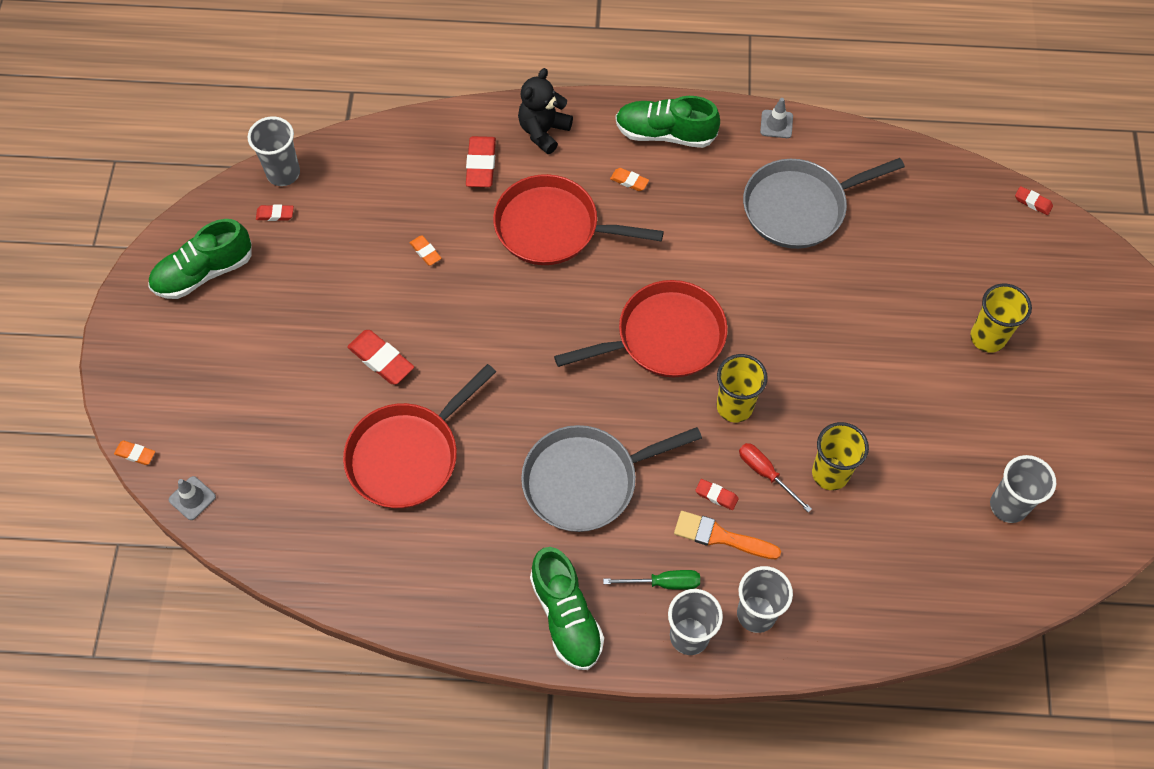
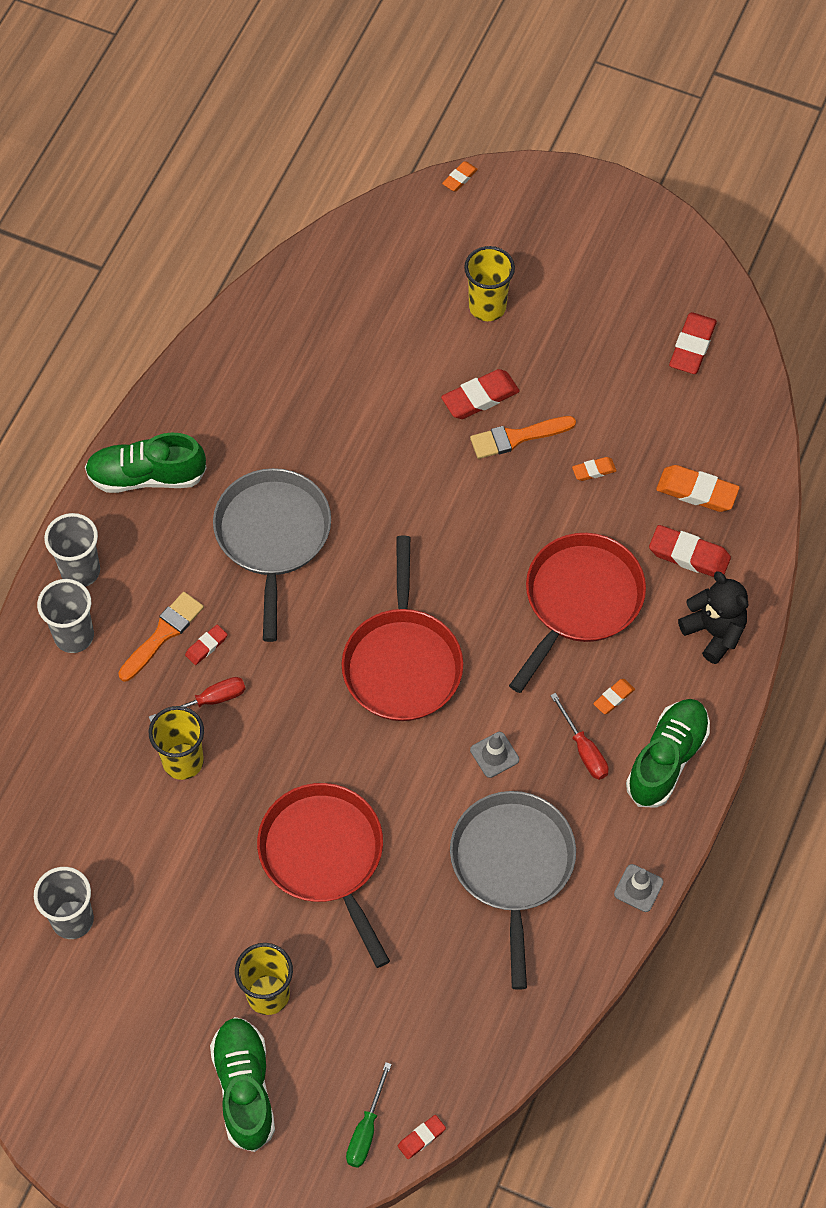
camera: 110 degrees right, 0 degrees up
green shoe [148,219,252,299] -> green shoe moved to [210,1017,275,1152]
grey traffic cone [168,476,216,520] -> grey traffic cone moved to [470,732,519,778]
grey cup [248,116,300,186] -> none
red eraser [256,205,294,221] -> red eraser [669,312,717,374], size x1.81
red pan [343,364,496,508] -> red pan moved to [257,783,390,968]
green screwdriver [603,570,700,590] -> green screwdriver moved to [346,1062,392,1168]
yellow cup [717,354,768,423] -> yellow cup moved to [464,246,515,321]
none -> orange brush [470,416,576,459]
none -> red screwdriver [550,693,609,780]
none -> orange eraser [656,465,740,512]

